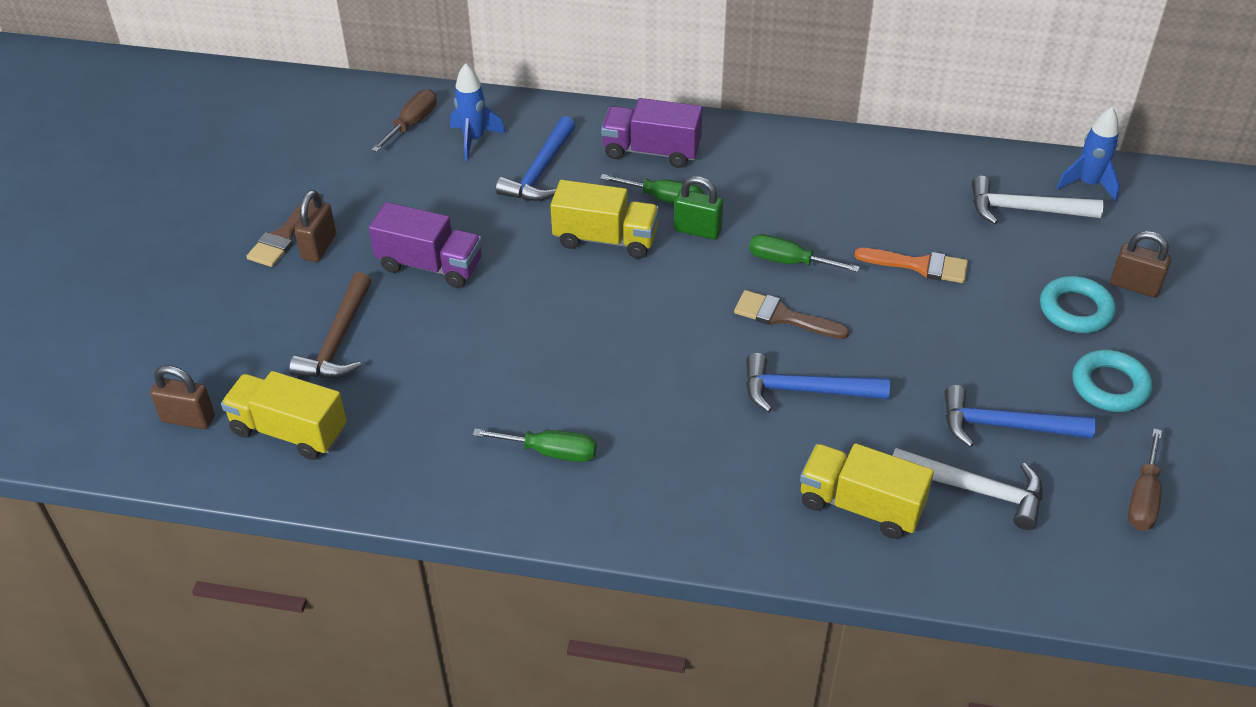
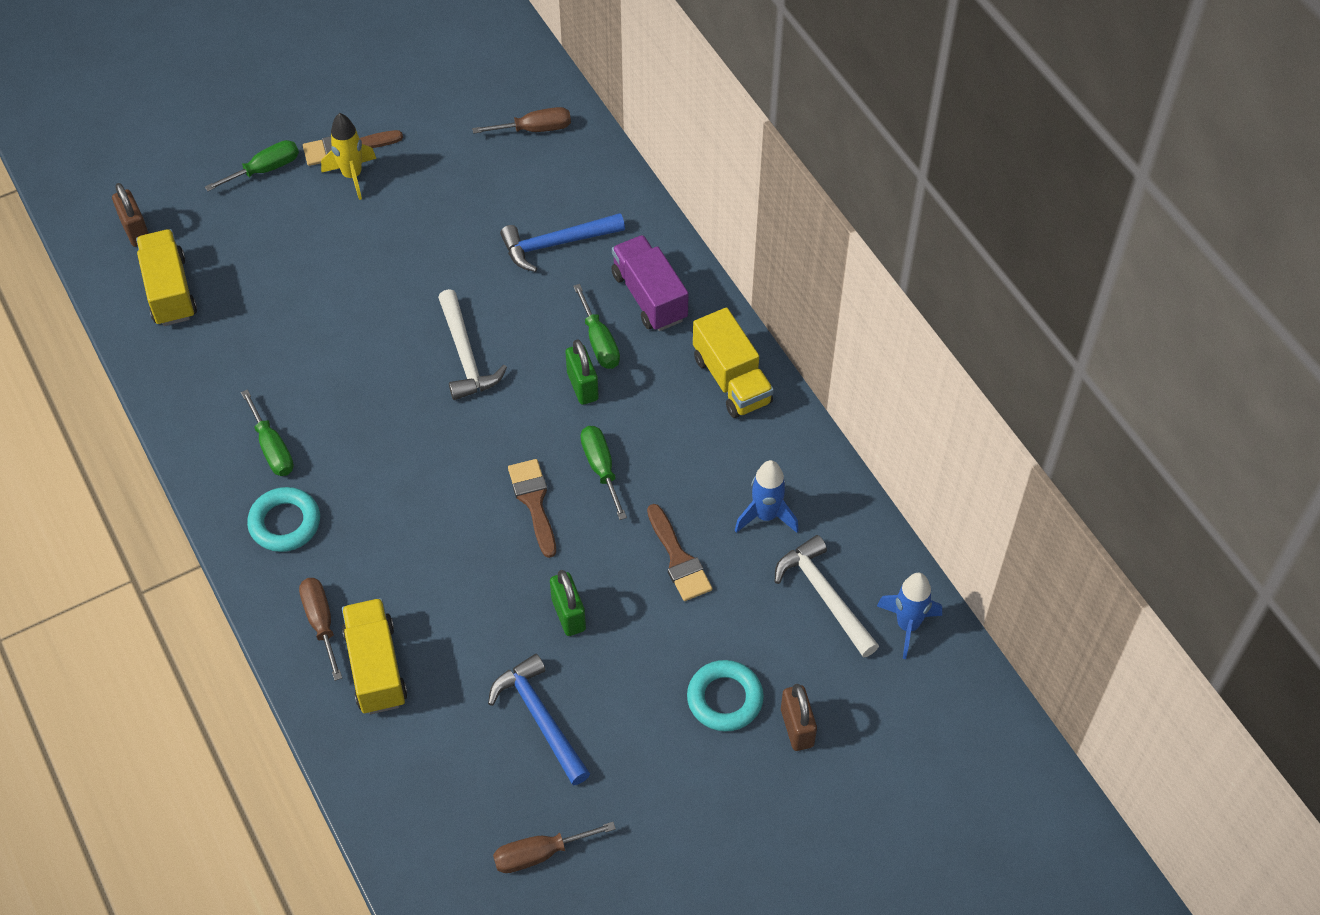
camera: 50 degrees right, 10 degrees up
brown hammer [289,272,372,379] -> none
brown padlock [294,190,336,262] -> yellow rocket [321,113,376,200]
purple truck [369,202,482,288] -> none
blue rocket [450,63,506,161] -> blue rocket moved to [735,460,799,533]
yellow truck [550,180,659,259] -> yellow truck moved to [693,307,774,418]
blue hammer [746,353,890,412] -> none
orange brush [854,248,968,283] -> brown brush [647,504,712,601]
white hammer [893,448,1042,530] -> white hammer moved to [438,289,507,400]
turquoise ring [1073,350,1152,412] -> turquoise ring moved to [247,487,320,552]
none -> green screwdriver [205,140,299,191]
none -> brown screwdriver [299,578,342,681]
none -> green padlock [550,570,586,636]

